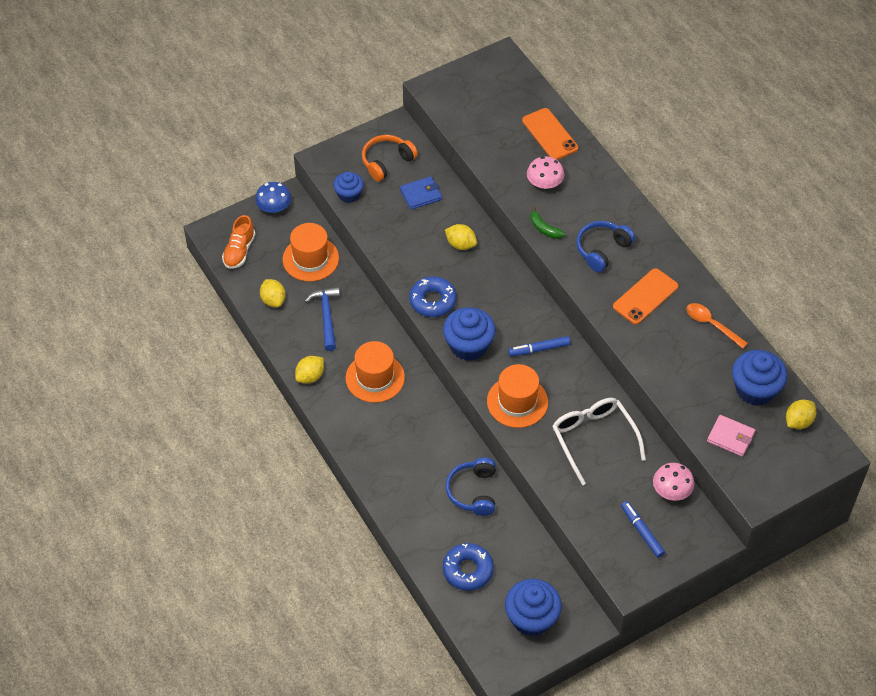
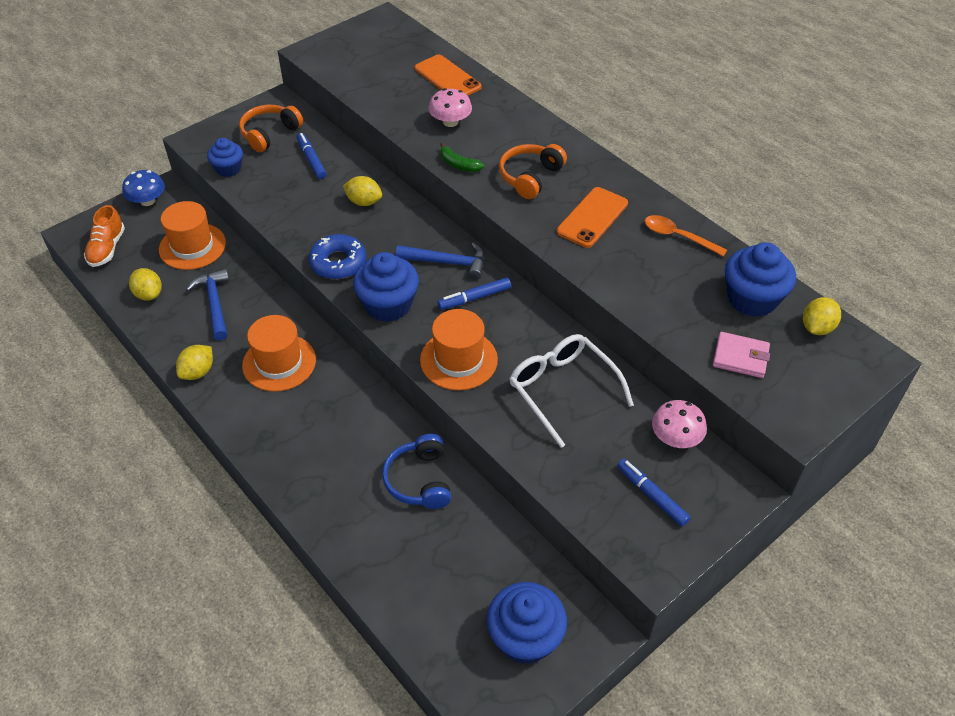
camera: 10 degrees left, 5 degrees down
blue wallet [400,176,442,210] -> blue marker [297,133,327,179]
blue donut [443,543,494,591] -> none
blue headphones [576,221,635,272] -> orange headphones [499,144,567,199]
none -> blue hammer [396,242,485,280]

